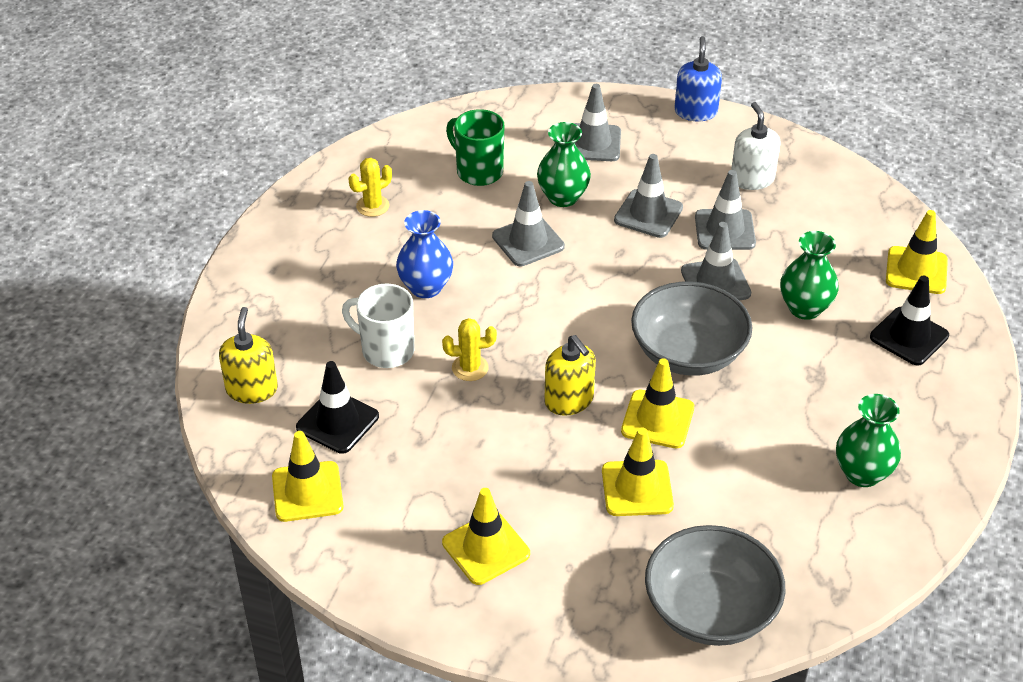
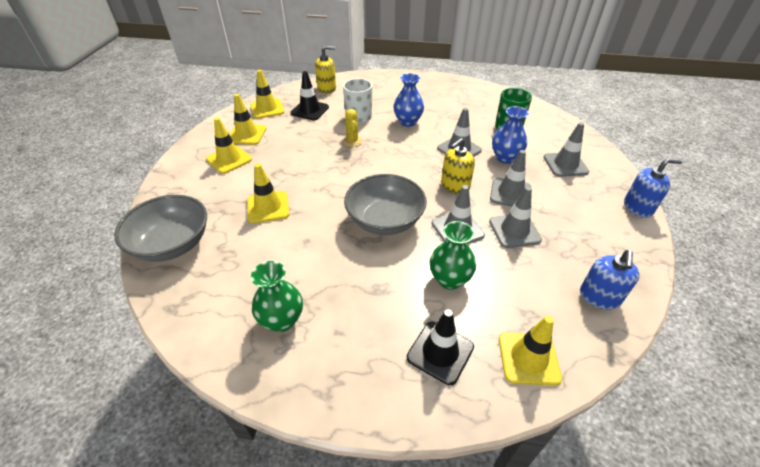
camera: 80 degrees right, 0 degrees up
yellow cactus [349,158,392,217] -> none
green vase [537,122,591,207] -> blue vase [492,106,529,164]
yellow soap dispenser [544,335,596,416] -> yellow soap dispenser moved to [441,138,475,194]
yellow traffic cone [621,358,694,448] -> yellow traffic cone moved to [229,94,267,145]
white soap dispenser [731,102,781,190] -> none
none -> blue soap dispenser [580,250,640,310]

